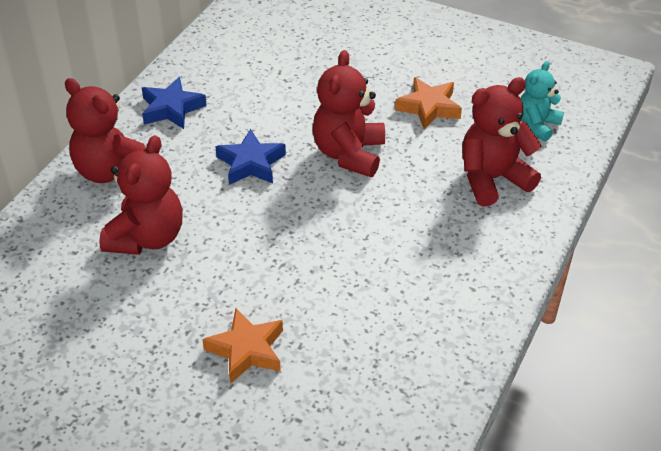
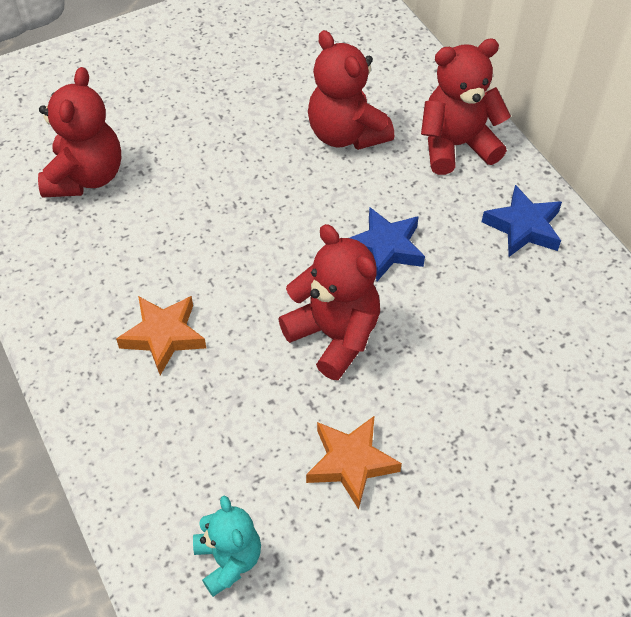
camera: 125 degrees right, 10 degrees up
orange star [202,308,283,384] -> orange star moved to [116,296,206,375]
red teddy bear [462,77,541,207] -> red teddy bear moved to [38,67,122,198]

